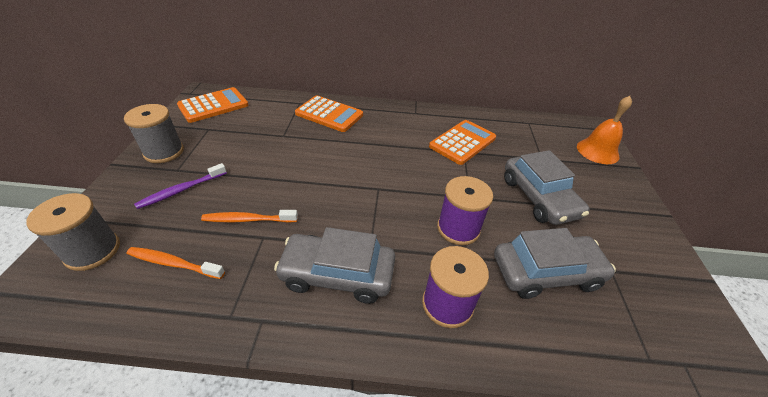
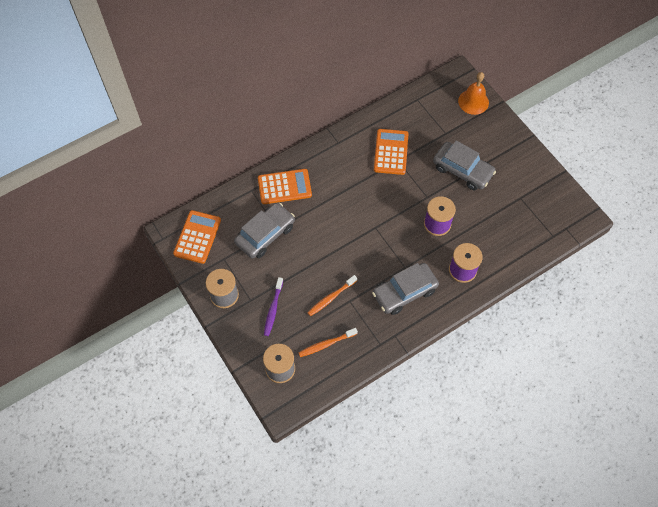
camera: 35 degrees left, 20 degrees up
grey car [494,228,616,299] -> grey car moved to [234,203,295,258]

